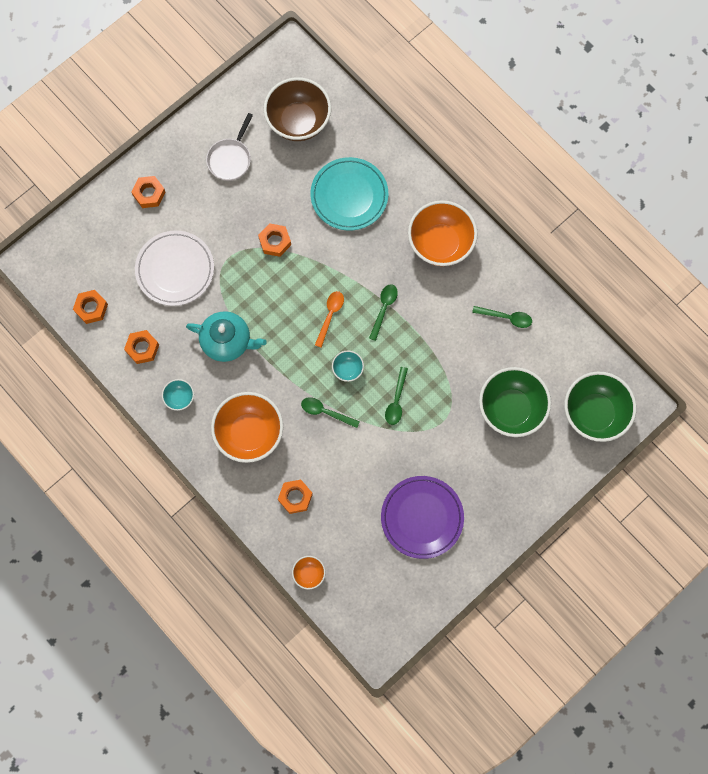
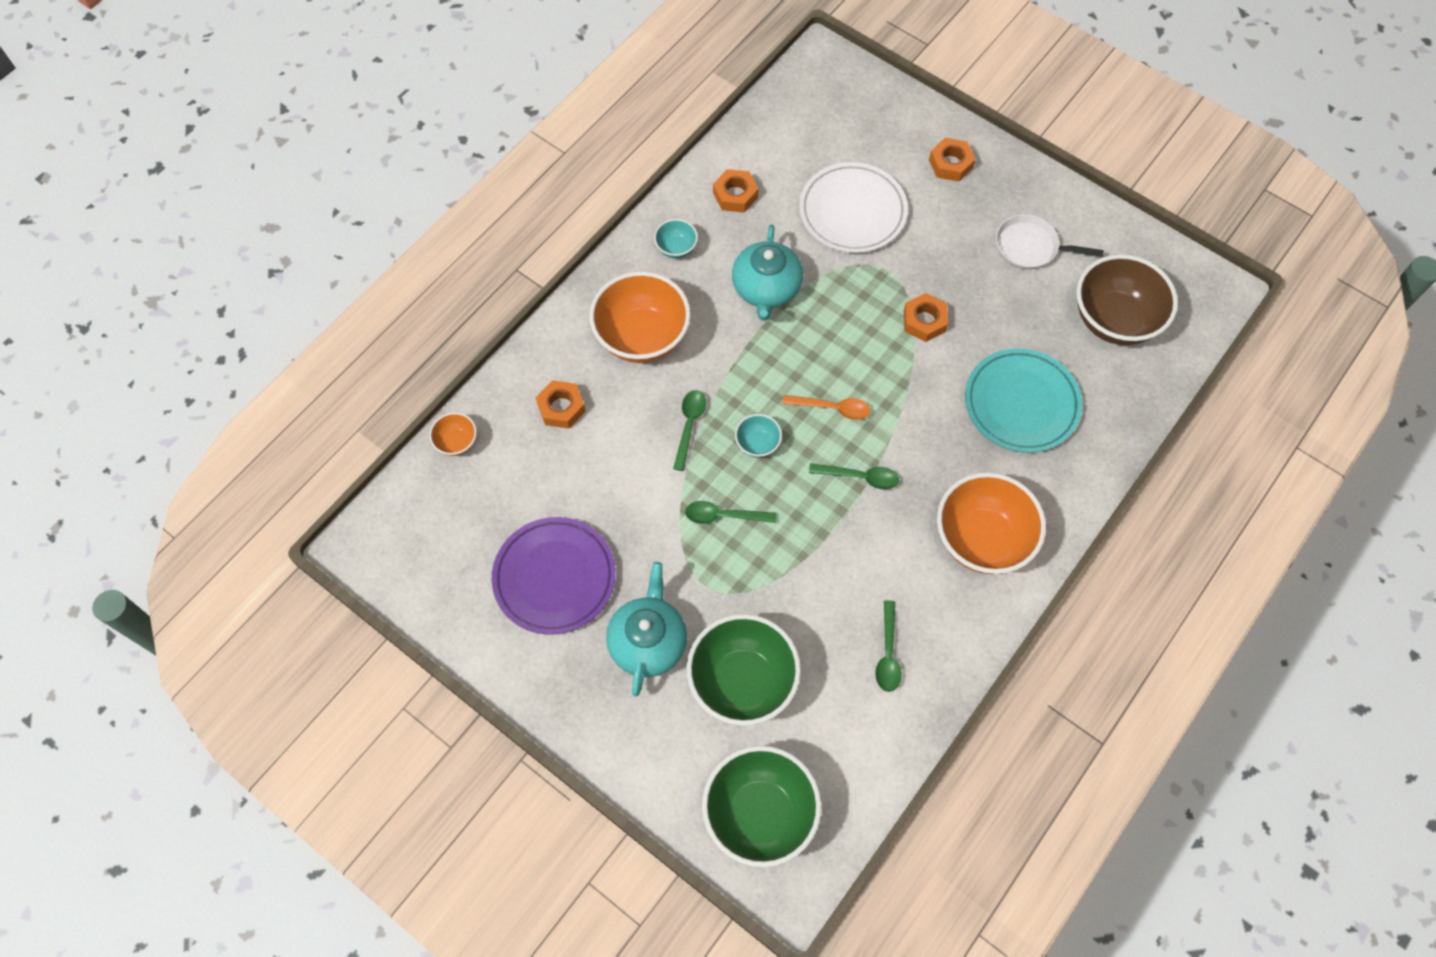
camera: 80 degrees right, 10 degrees down
orange nut [73,290,108,324] -> none
none -> turquoise teapot [606,562,687,697]

